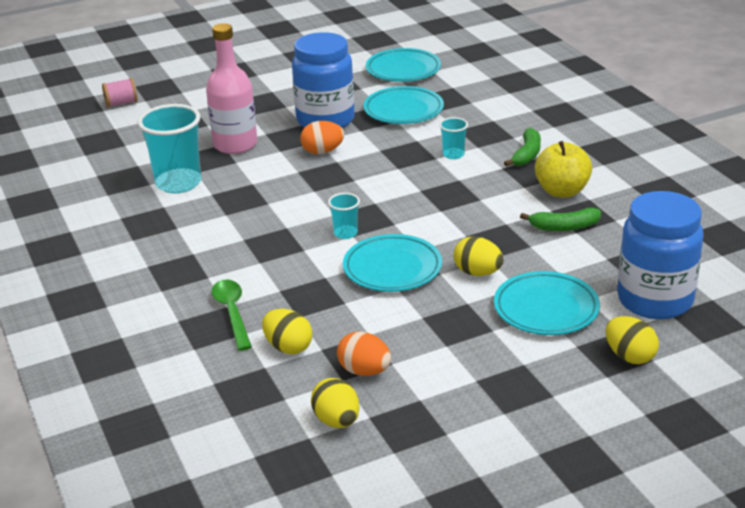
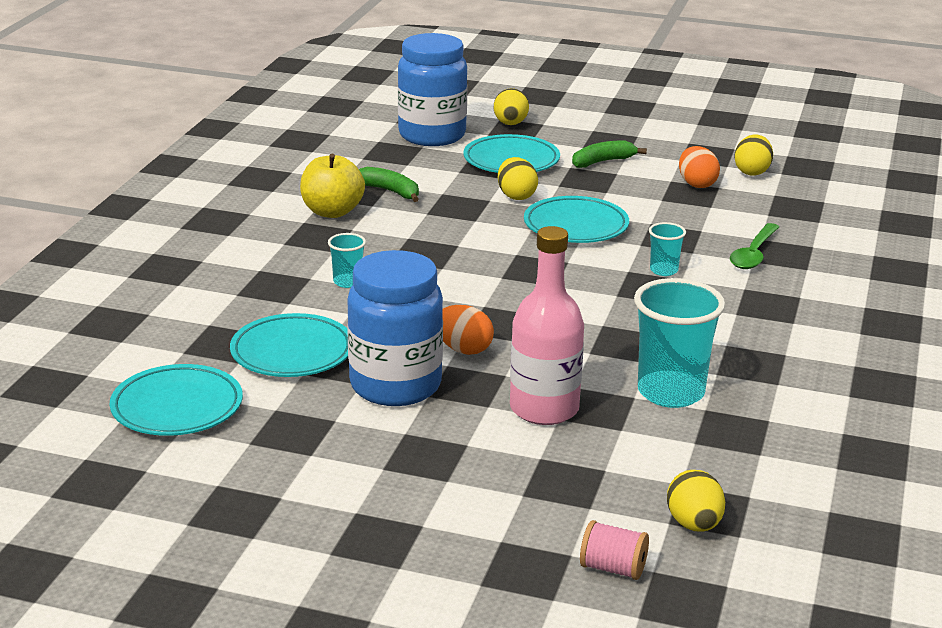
camera: 140 degrees left, 5 degrees down
yellow egg [262,309,312,354] -> yellow egg moved to [667,470,725,532]
turquoise cup [328,193,360,239] -> turquoise cup moved to [649,222,686,276]
green banana [504,128,541,166] -> green banana moved to [572,140,647,168]

